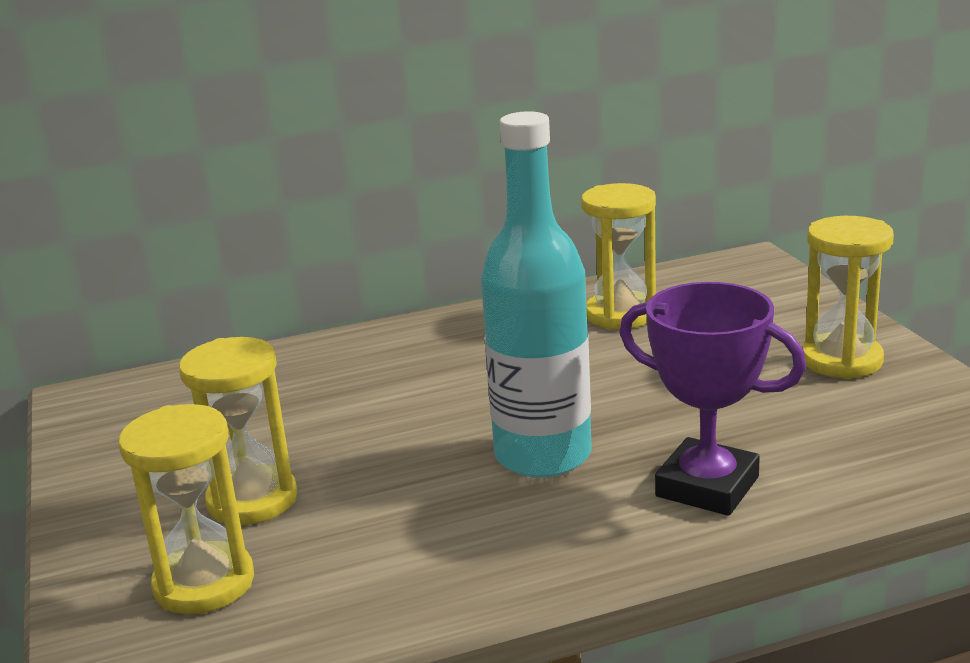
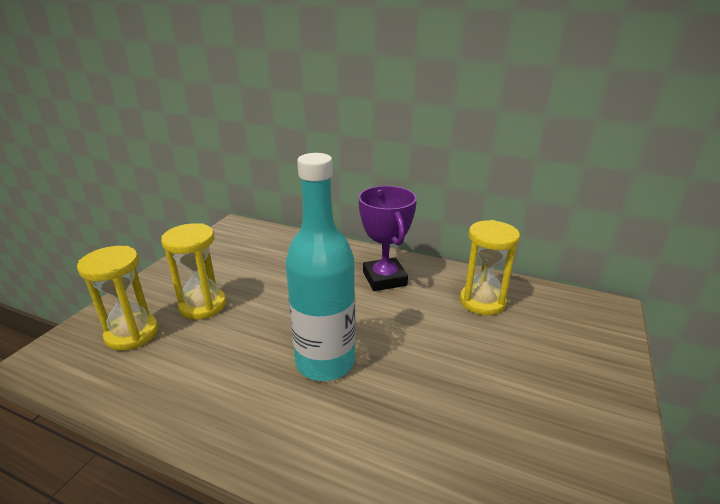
camera: 40 degrees right, 5 degrees up
purple trophy [619,282,806,516] -> purple trophy moved to [358,186,417,291]
yellow hourglass [802,216,894,379] -> none

